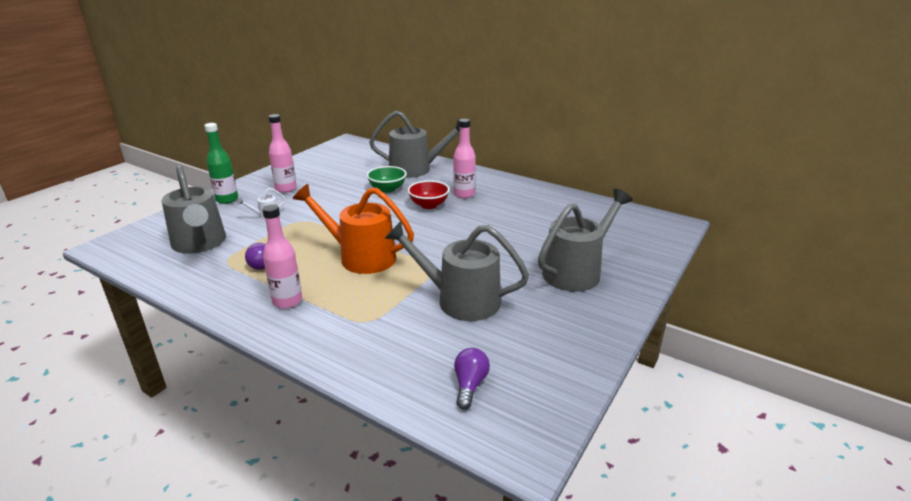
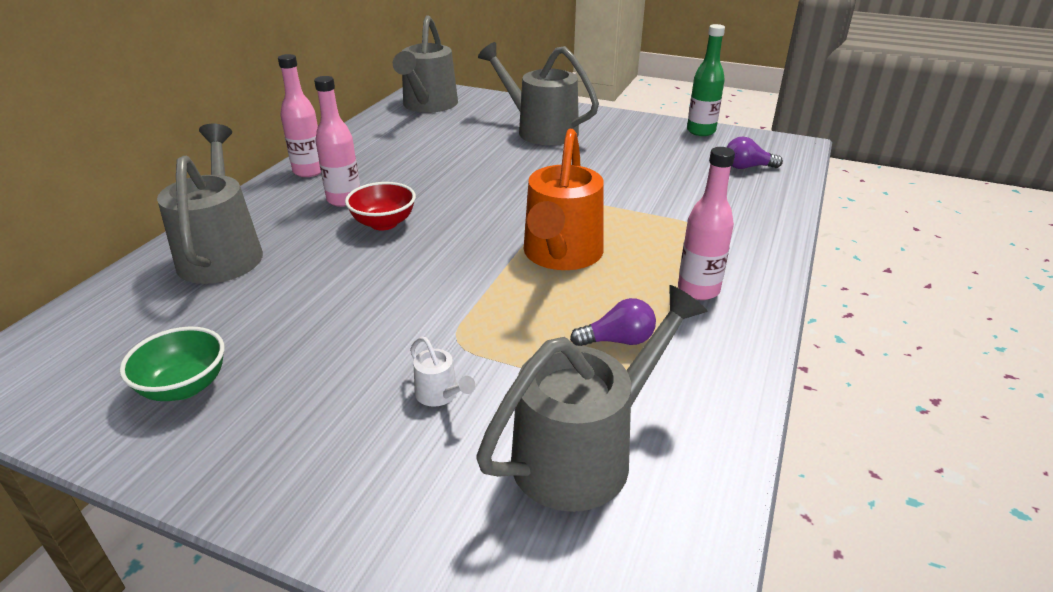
camera: 100 degrees left, 5 degrees up
green bottle [204,123,238,204] -> green bottle moved to [687,24,725,136]
pink bottle [269,114,297,193] -> pink bottle moved to [278,54,321,177]
green bowl [367,166,407,193] -> green bowl moved to [120,327,224,401]
grey watering can [384,221,529,321] -> grey watering can moved to [393,15,458,113]

